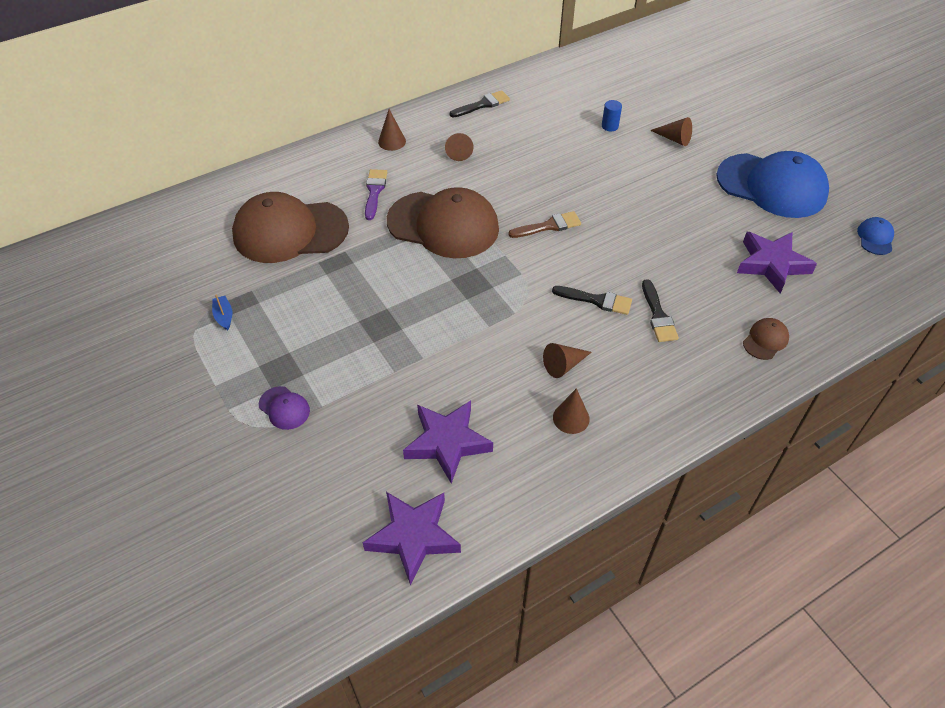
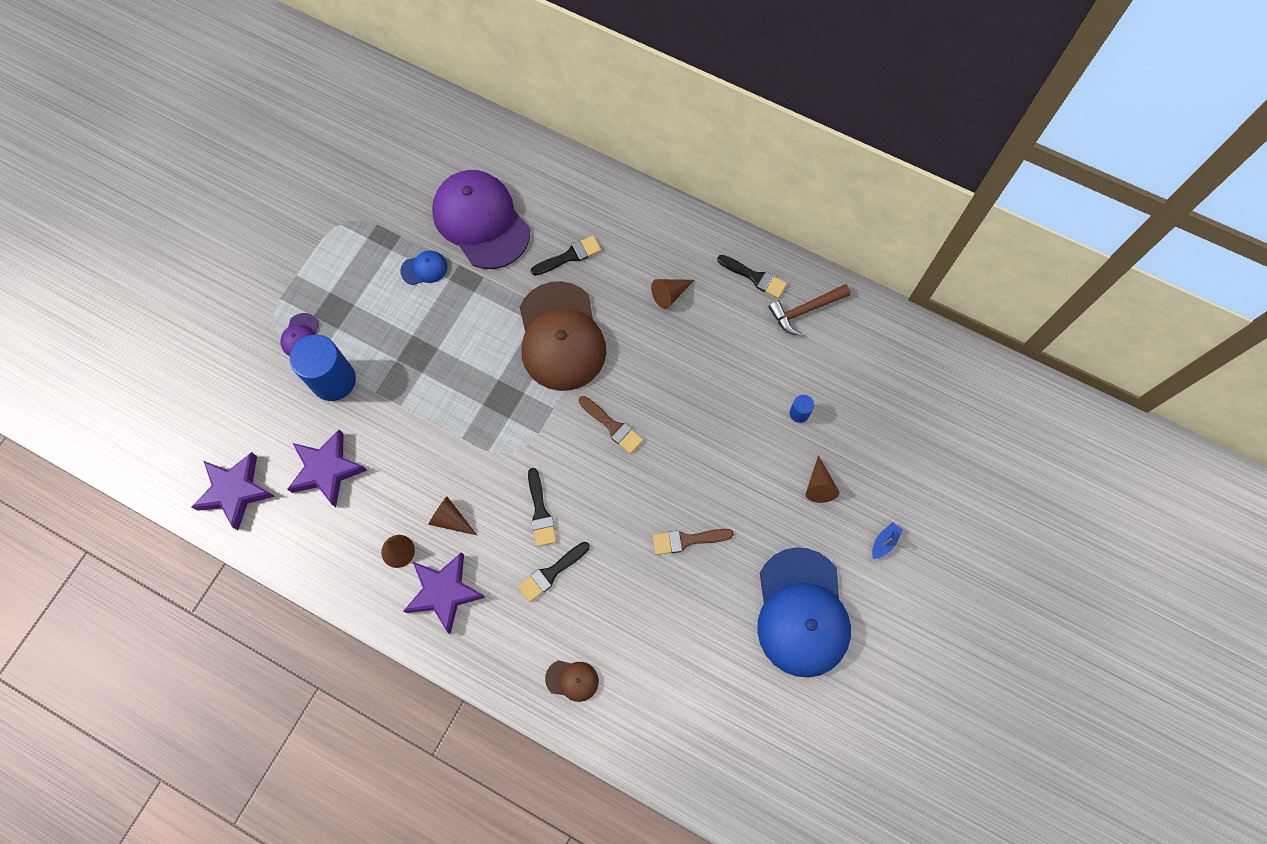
camera: 60 degrees right, 20 degrees up
blue boat [212,295,233,330] -> blue boat moved to [872,522,903,559]
brown cap [232,192,349,263] -> purple cap [432,170,530,269]
purple brush [365,169,387,220] -> black brush [531,235,601,276]
brown cone [378,109,406,151] -> none
purple star [737,232,817,294] -> purple star moved to [404,552,486,634]
blue cap [857,217,894,255] -> blue cap moved to [400,250,448,285]
none -> blue cylinder [290,335,356,401]
none -> brown brush [653,529,734,555]
none -> brown hammer [769,284,851,336]

